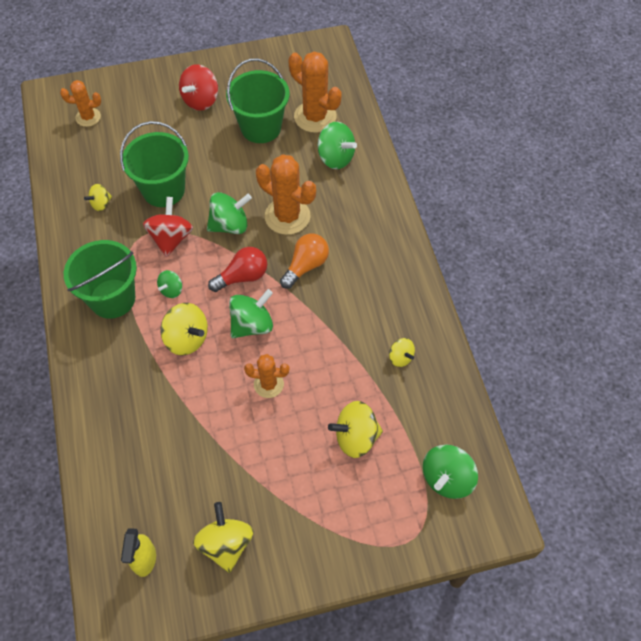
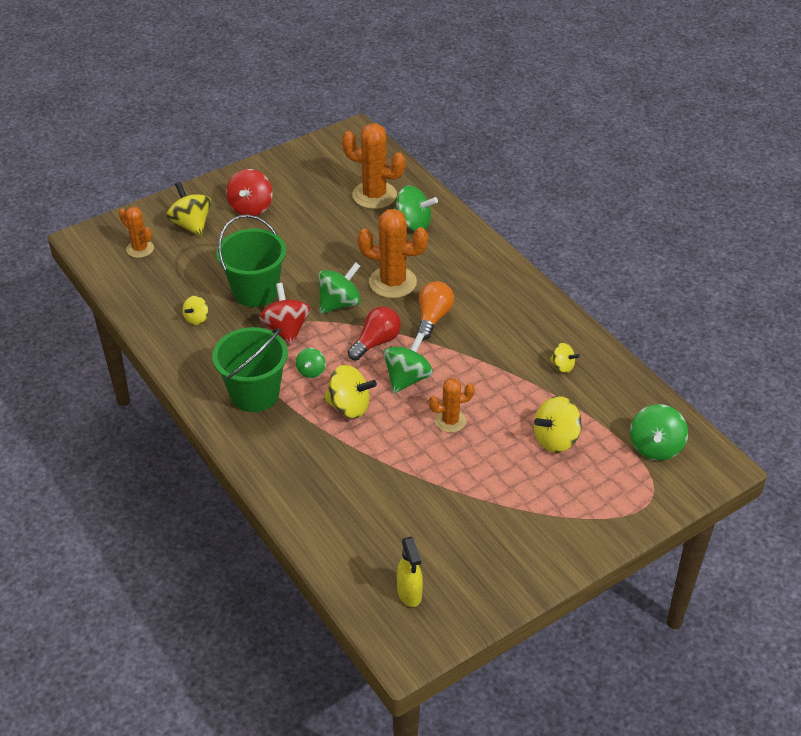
camera: 20 degrees left, 15 degrees down
orange cactus [60,80,101,127] -> orange cactus turned 60 degrees clockwise [119,207,154,258]
yellow spinning top [193,502,254,573] -> yellow spinning top moved to [166,182,211,236]
green bucket [226,58,289,143] -> none

